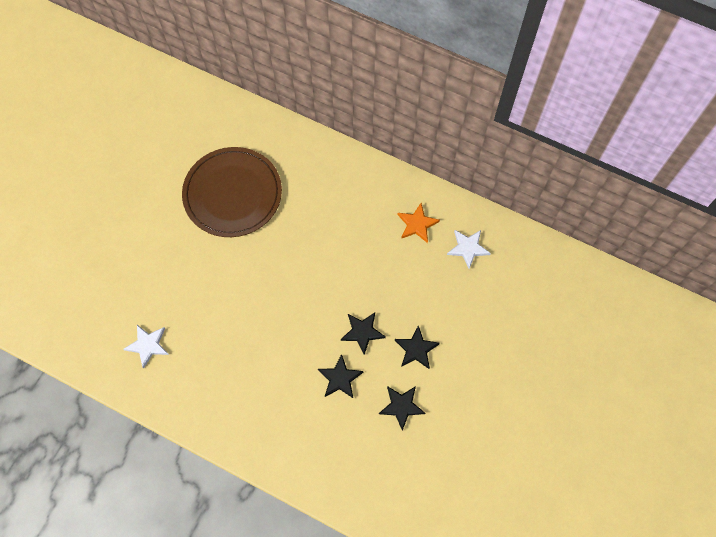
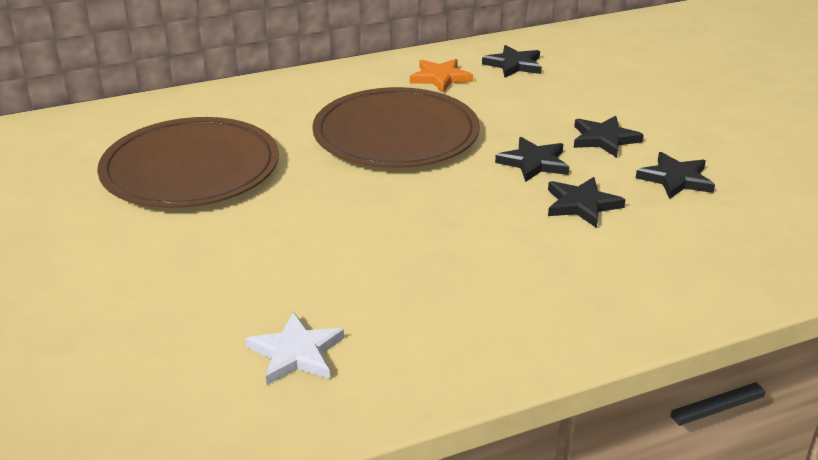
camera: 50 degrees left, 35 degrees down
white star [447,230,491,269] -> black star [482,45,542,78]
none -> brown plate [312,87,480,168]

